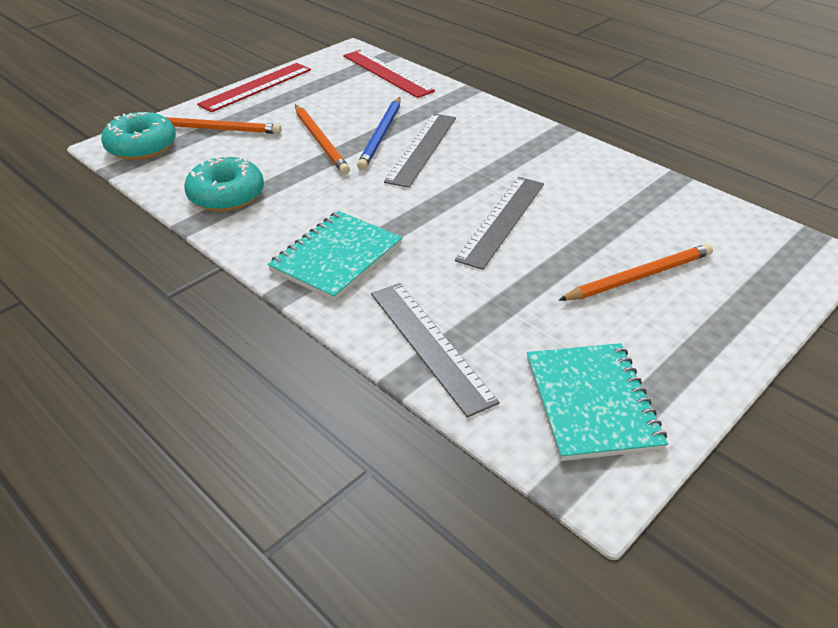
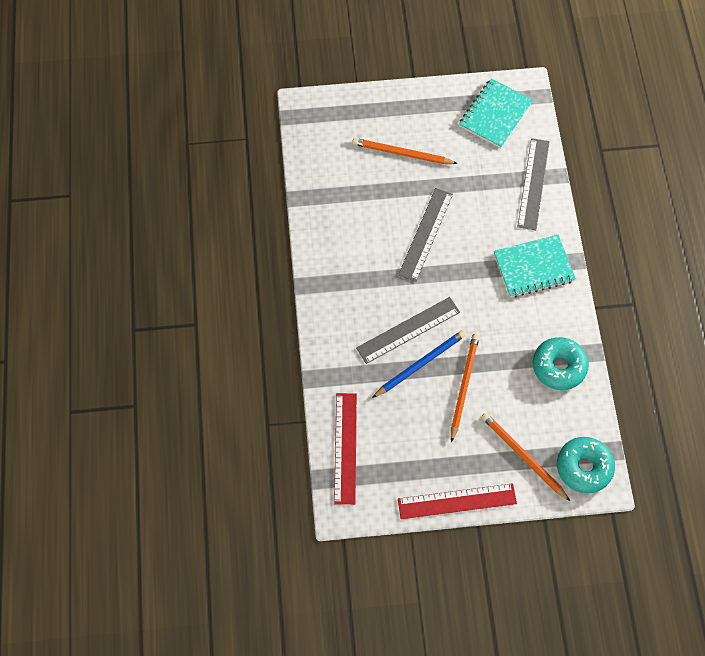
camera: 140 degrees left, 25 degrees up
grey ruler [455,177,544,270] -> grey ruler turned 45 degrees counterclockwise [398,188,453,282]

